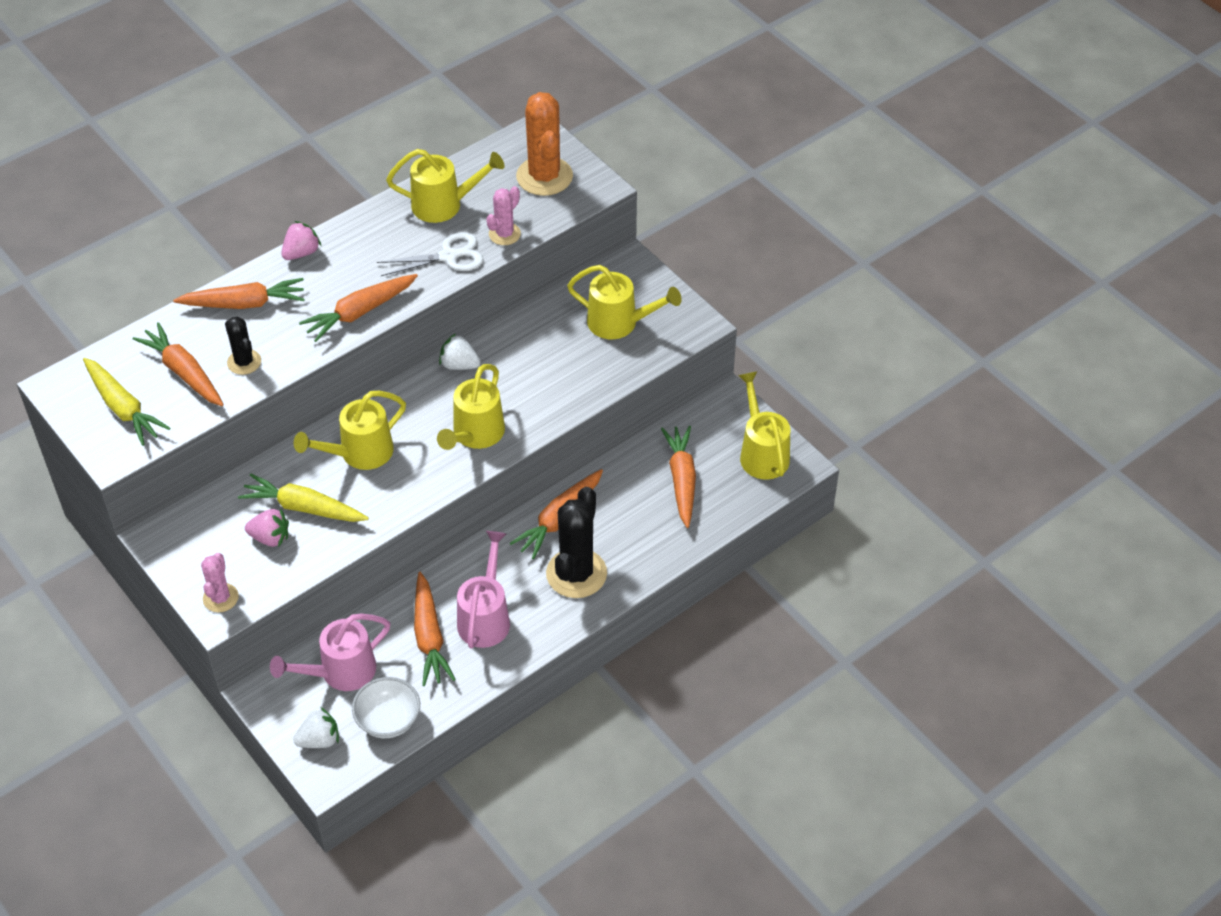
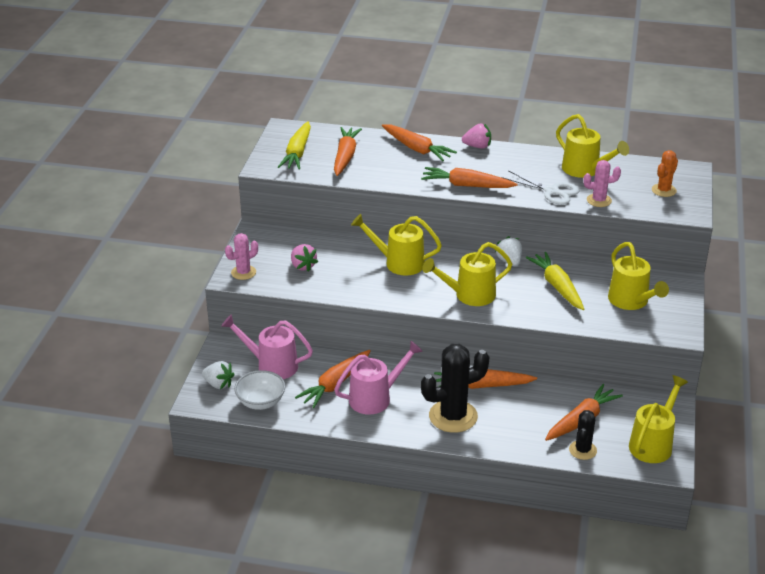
camera: 50 degrees right, 15 degrees down
black cactus [225,317,261,375] -> black cactus moved to [569,410,597,460]
yellow carrot [238,474,369,522] -> yellow carrot moved to [526,252,584,310]
orange cactus [516,92,573,196] -> orange cactus [652,150,678,197], size x0.55

